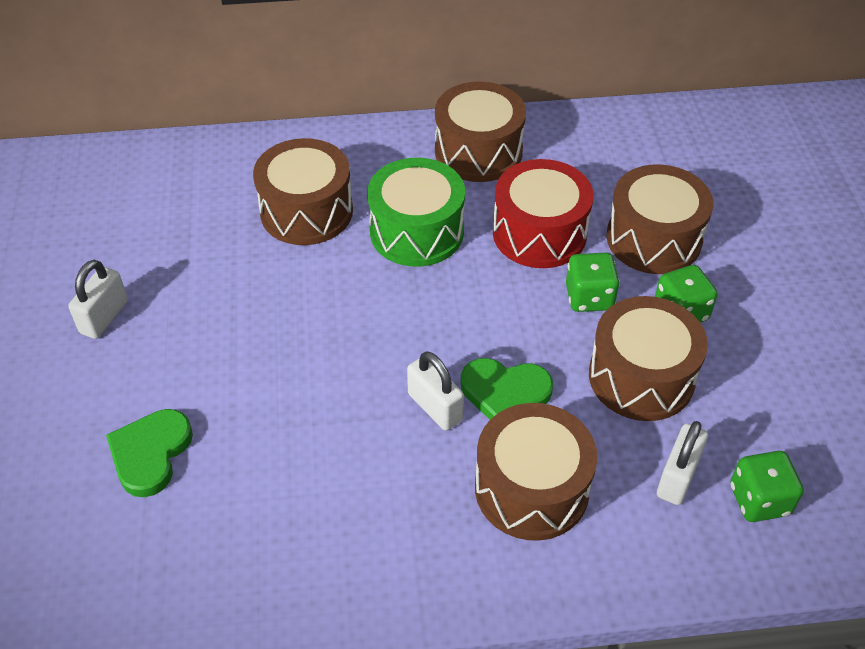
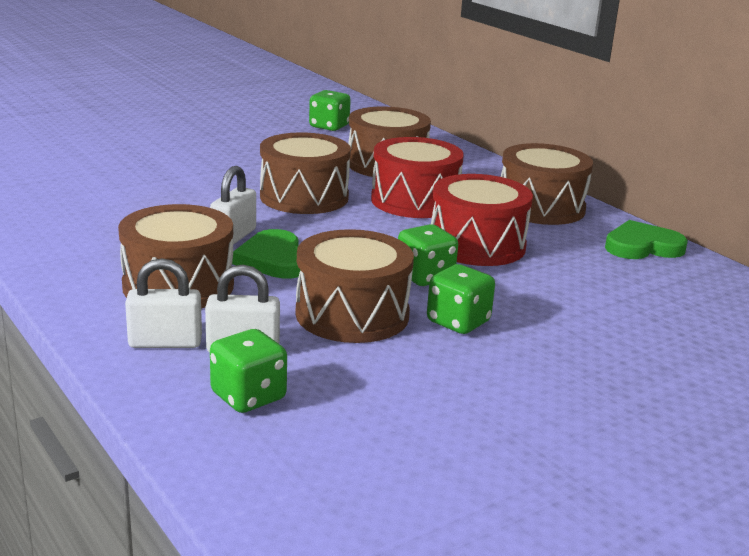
camera: 60 degrees right, 25 degrees down
white padlock [68,260,128,339] -> white padlock moved to [125,258,202,348]
green heart [106,409,193,497] -> green heart moved to [605,220,688,259]
green drum [367,158,465,267] -> red drum [371,137,464,218]
brown drum [606,164,713,274] -> brown drum moved to [260,132,351,214]
none -> green dice [309,90,351,131]

